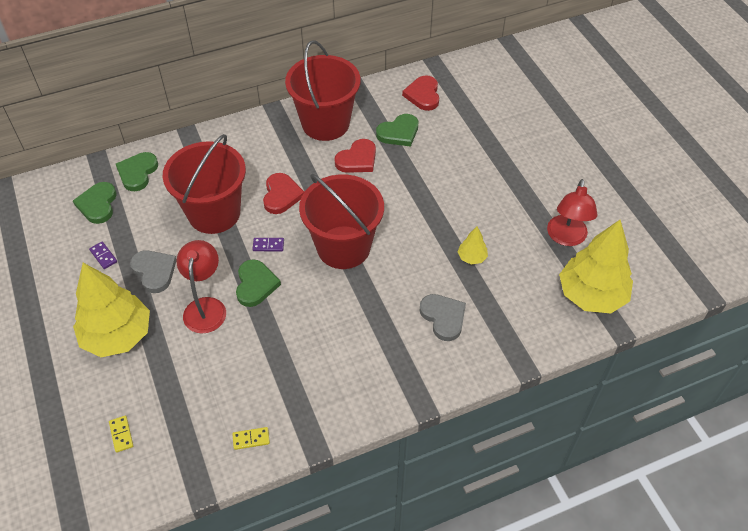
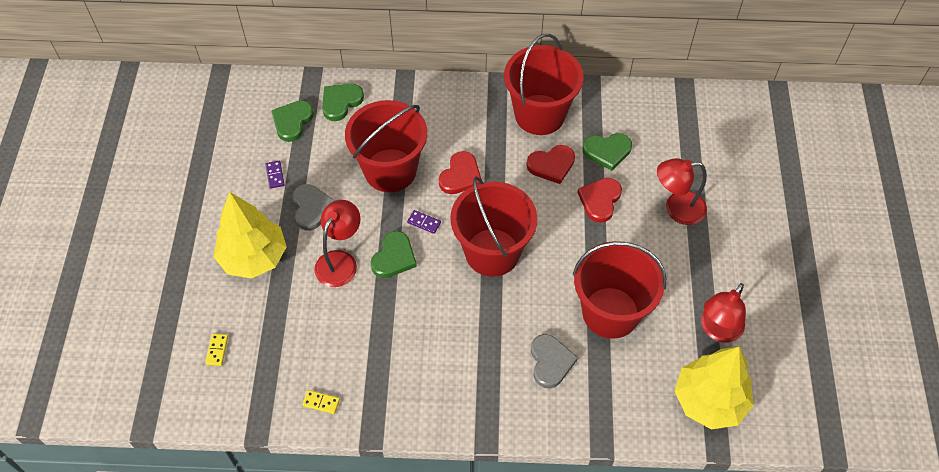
camera: 25 degrees right, 5 degrees up
red heart [402,75,439,111] -> red heart moved to [577,178,622,223]
yellow tree [458,226,488,264] -> red bucket [573,241,667,339]
none -> red lamp [657,158,707,225]

